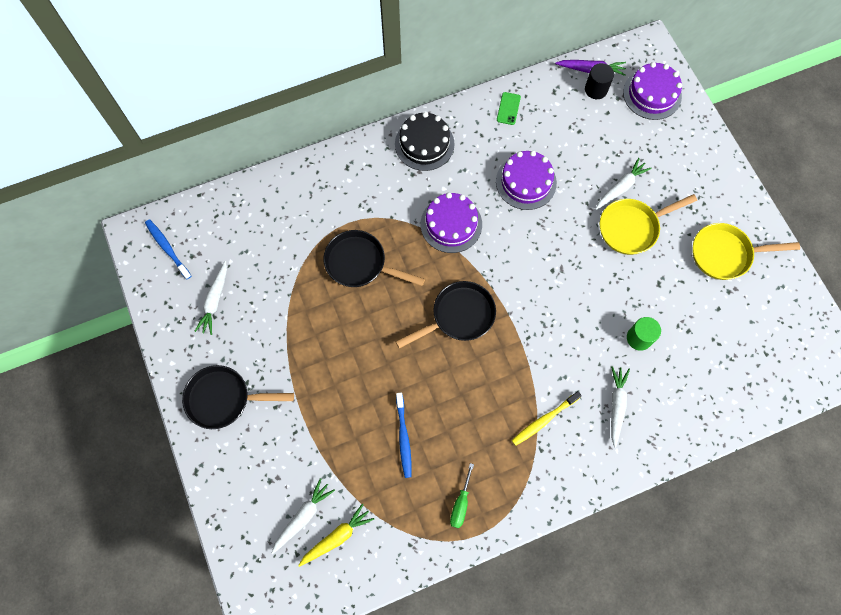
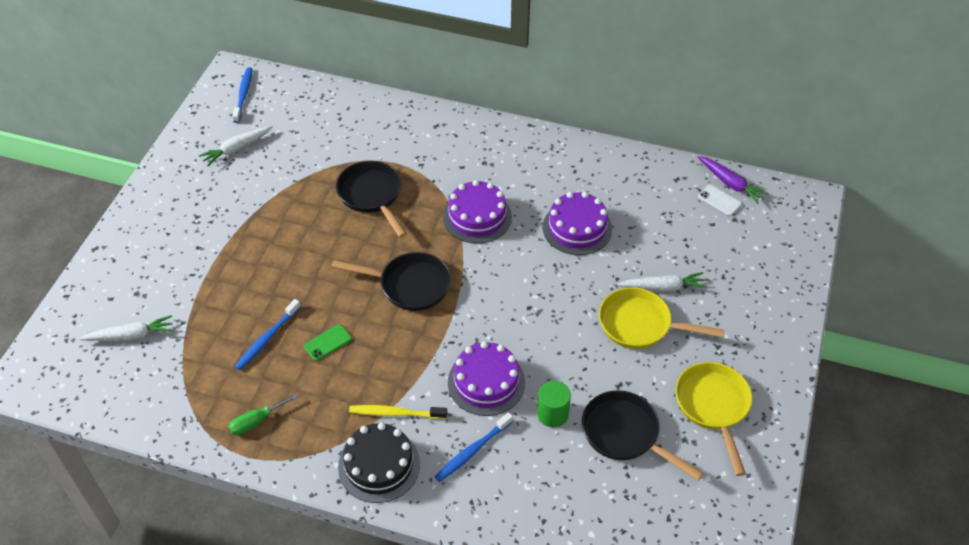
camera: 40 degrees right, 20 degrees down
black pan [182,365,294,429] -> black pan moved to [582,390,704,481]
yellow carrot [298,503,374,567] -> none
black cake [395,112,455,171] -> black cake moved to [338,422,420,503]
green phone [497,92,521,125] -> green phone moved to [304,324,352,361]
black cylinder [585,63,614,99] -> white phone [698,185,742,216]
white carrot [611,366,630,448] -> blue toothbrush [435,412,513,482]
purple cake [623,62,682,120] -> purple cake moved to [448,341,525,416]
yellow pan [692,223,800,280] -> yellow pan turned 45 degrees clockwise [675,362,752,476]

